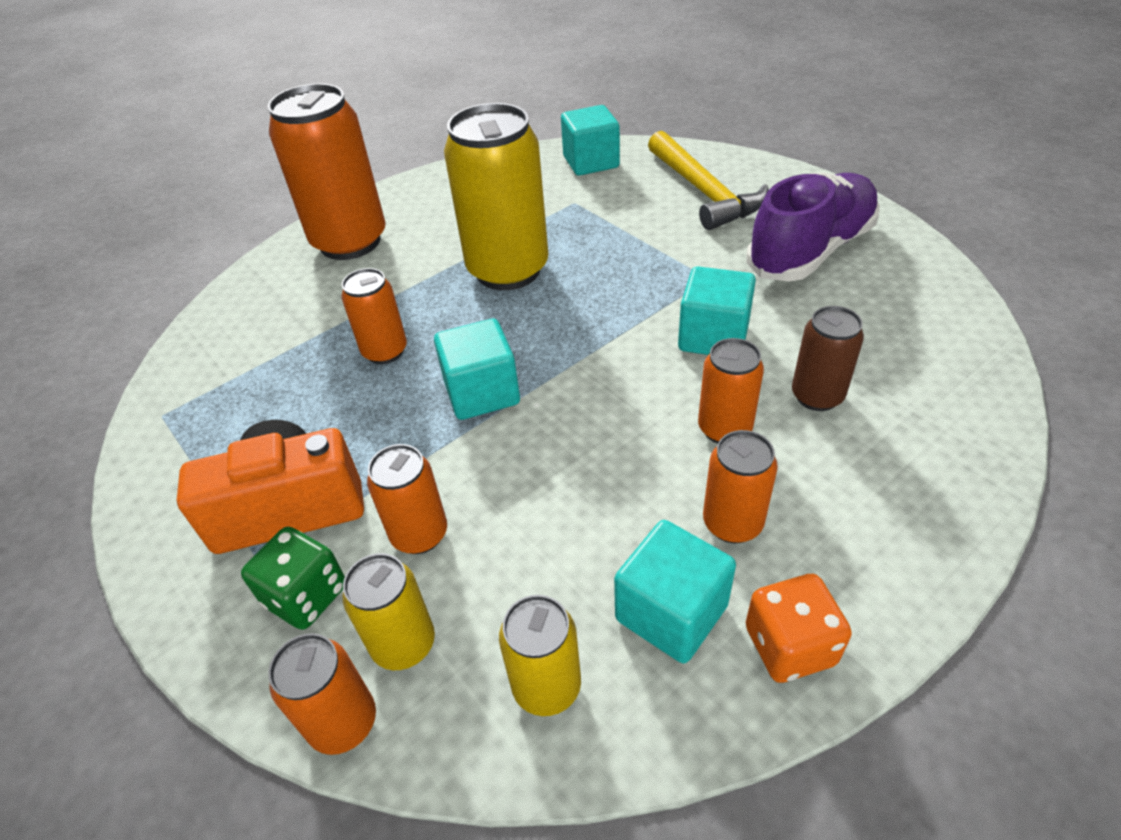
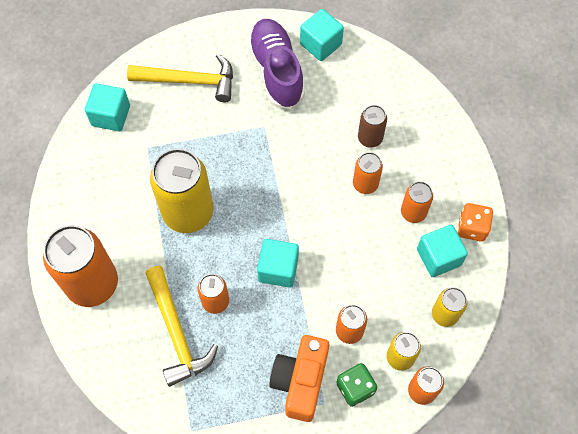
camera: 65 degrees left, 20 degrees up
turquoise cube [678,266,756,355] -> turquoise cube moved to [300,9,344,61]
none -> yellow hammer [145,266,218,387]

